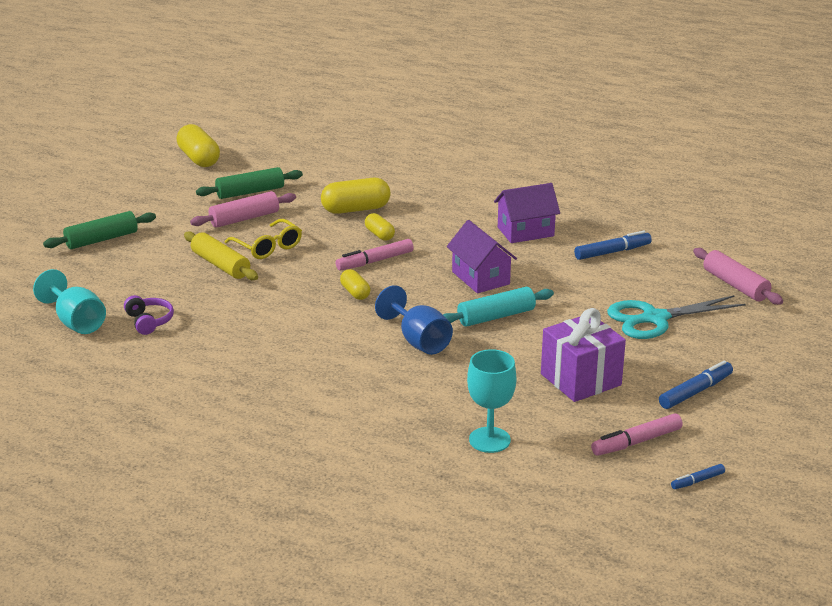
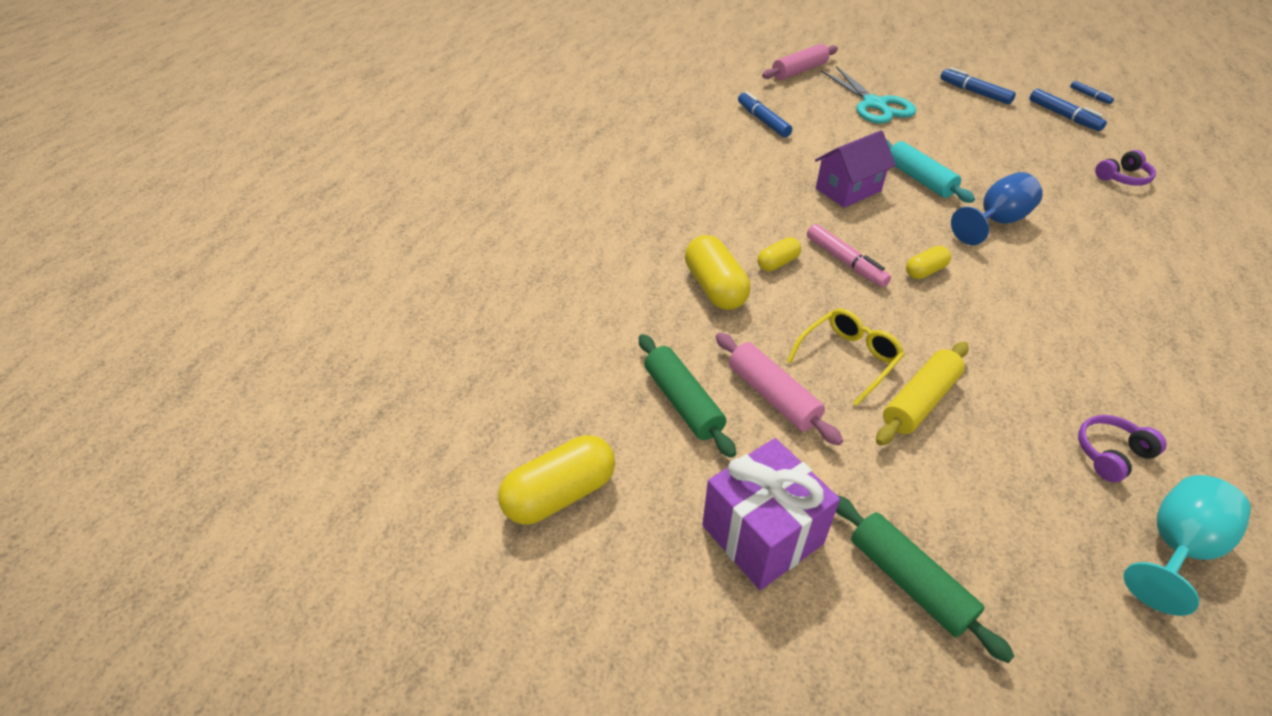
camera: 95 degrees left, 15 degrees up
turquoise goblet [467,349,516,453] -> purple headphones [1095,150,1156,186]
purple house [494,183,560,243] -> none
purple gift [541,308,626,402] -> purple gift moved to [702,438,840,590]
pink marker [591,413,683,456] -> blue marker [1029,89,1107,131]

